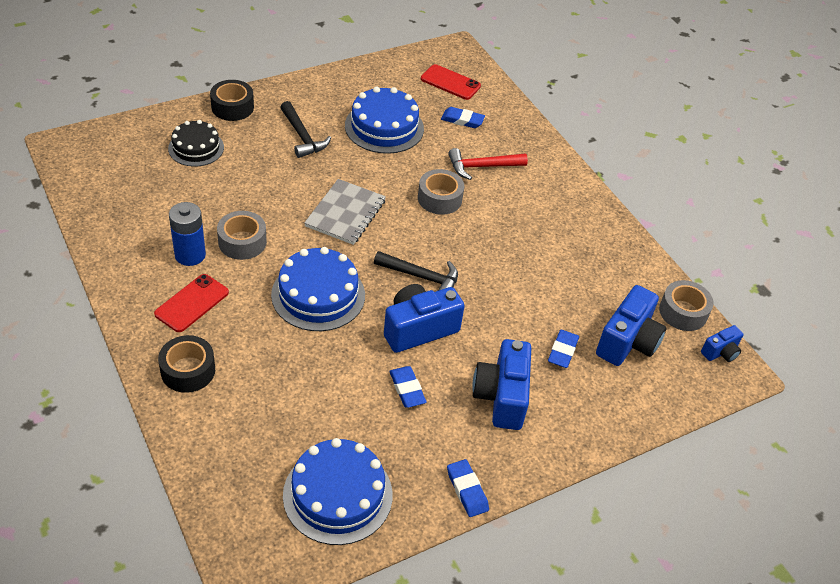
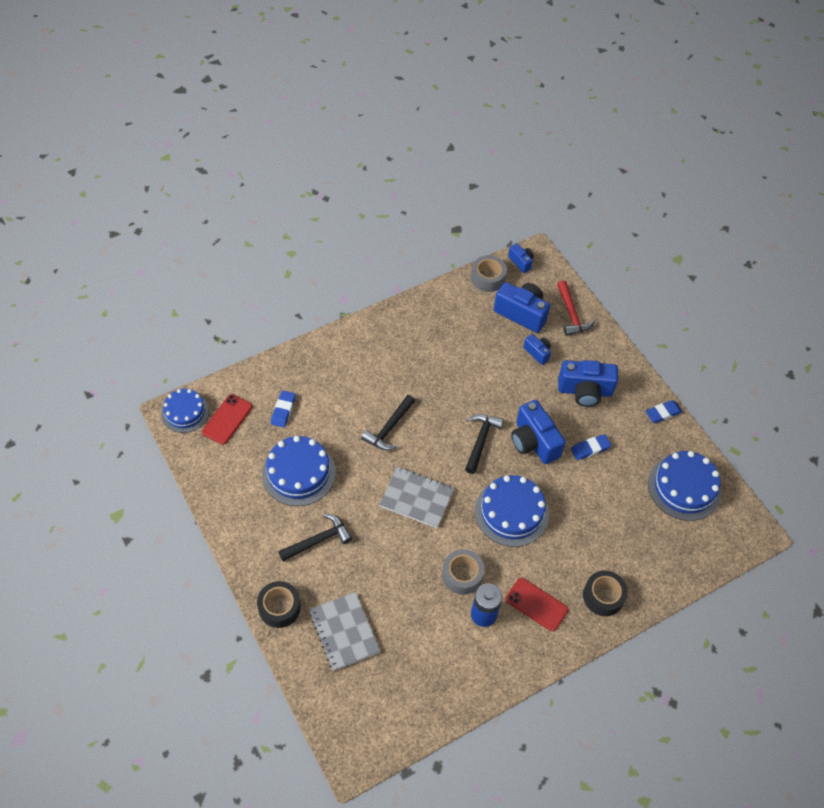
camera: 90 degrees left, 10 degrees up
black cake [168,120,224,167] -> grey notebook [309,592,380,671]
grey tape [418,169,464,215] -> black hammer [361,395,415,450]
red hammer [448,148,528,180] -> red hammer moved to [557,281,595,336]
blue eraser [548,330,579,368] -> blue camera [523,334,551,365]
none -> blue cake [161,389,209,433]

